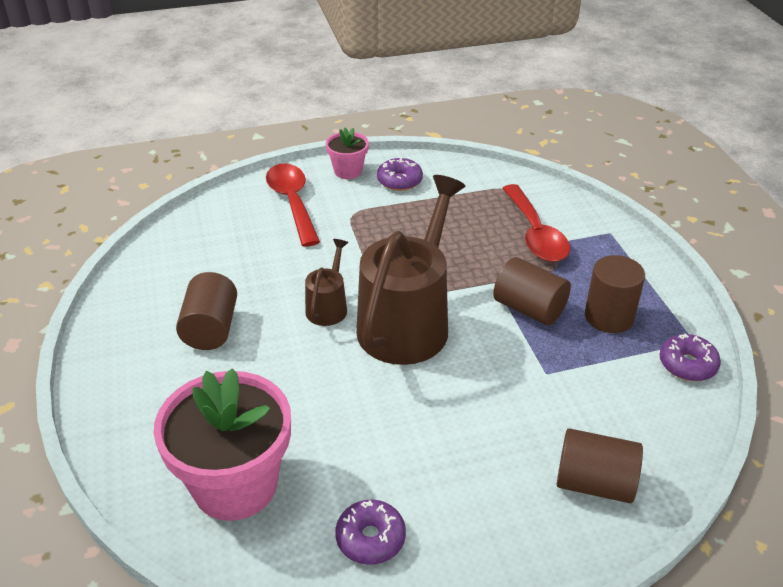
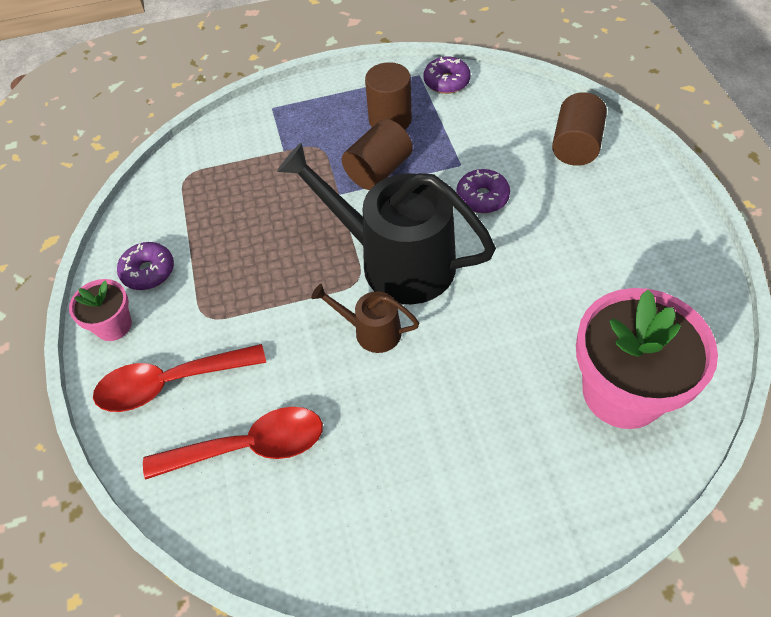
camera: 85 degrees left, 15 degrees up
brown cylinder [176,272,237,350] -> none
purple donut [335,500,406,565] -> purple donut moved to [456,169,510,213]
brown watering can [356,175,466,365] -> black watering can [277,143,496,304]
red spoon [502,184,570,262] -> red spoon moved to [143,407,323,480]

